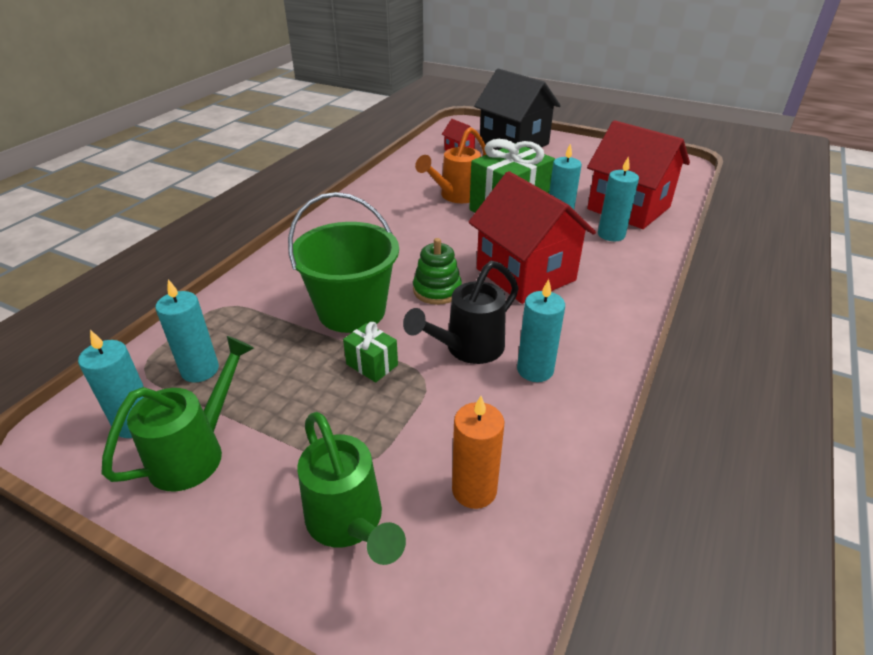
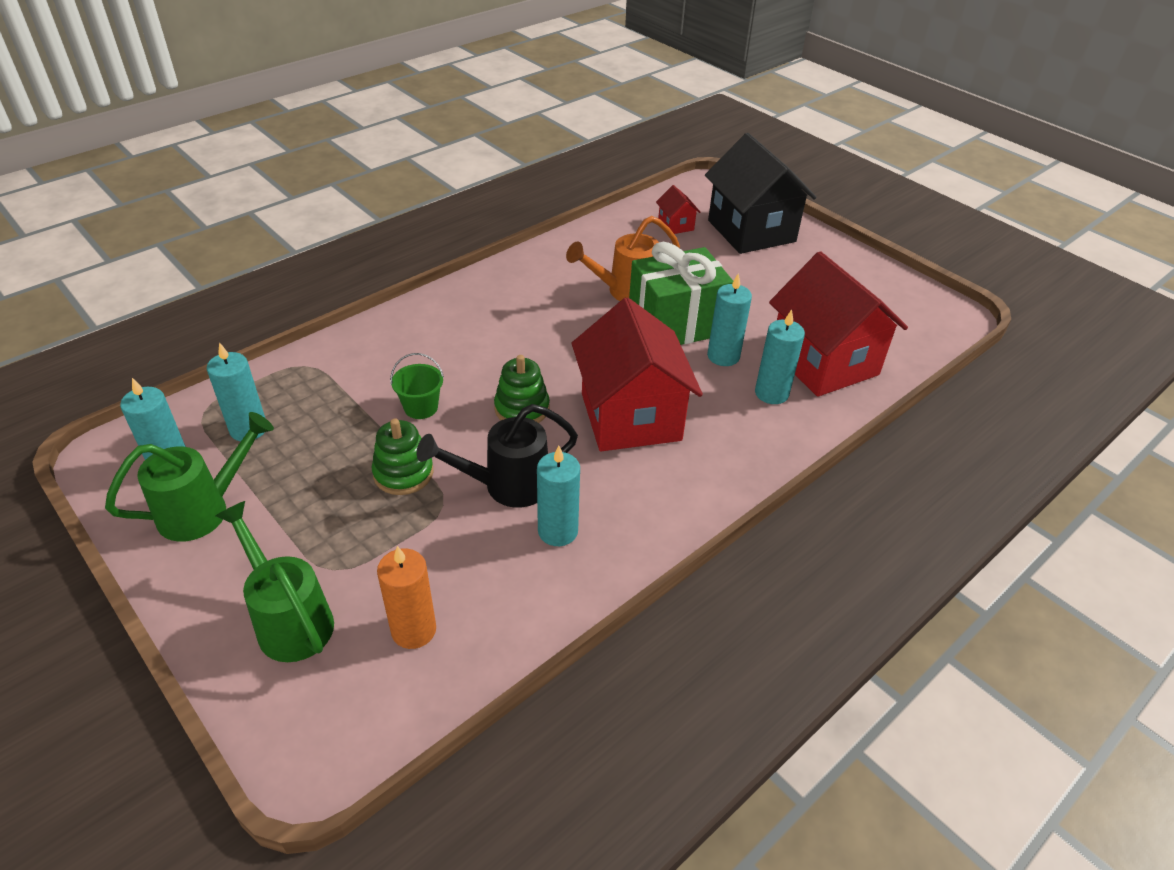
camera: 20 degrees right, 5 degrees up
green bucket [288,192,399,333] -> green bucket [390,353,444,419], size x0.46
green watering can [297,412,406,565] -> green watering can turned 150 degrees clockwise [215,501,334,662]
green gift [343,322,398,382] -> green stacking toy [372,419,433,495]

